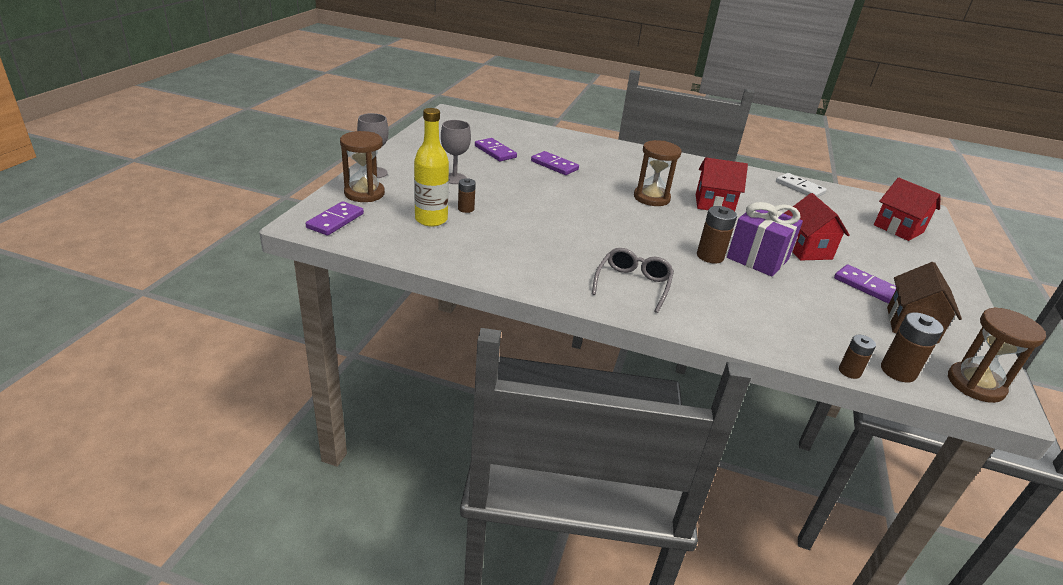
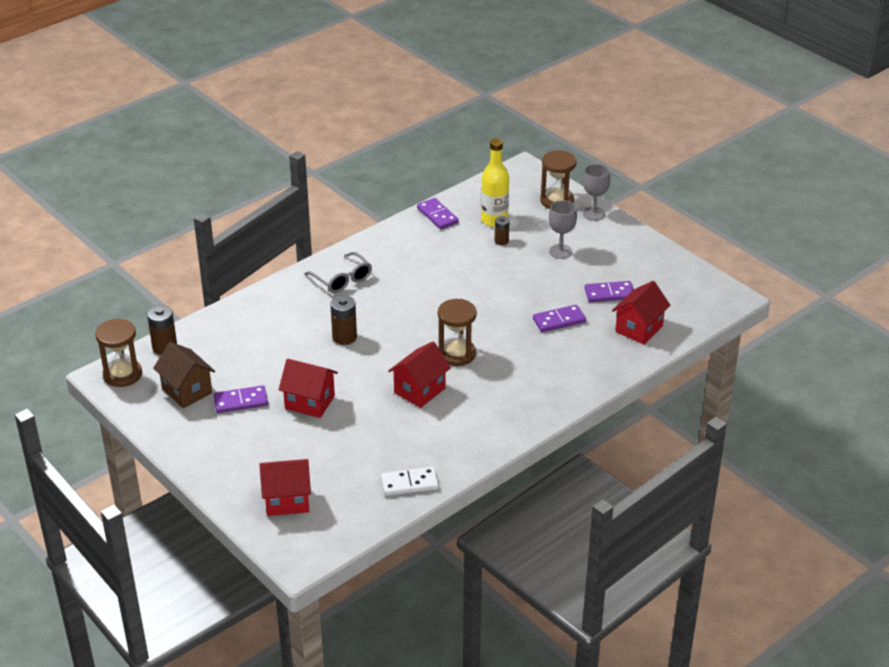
camera: 125 degrees right, 5 degrees up
purple domino [306,201,364,235] -> purple domino moved to [417,198,459,229]
purple gift [727,202,803,277] -> none
brown battery [839,335,876,379] -> none
none -> red house [612,281,671,345]

